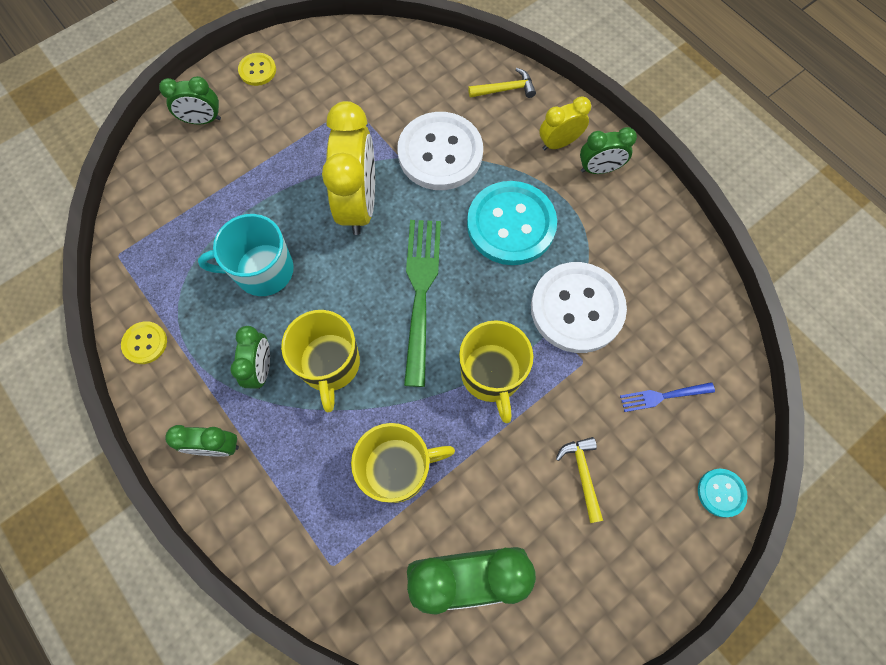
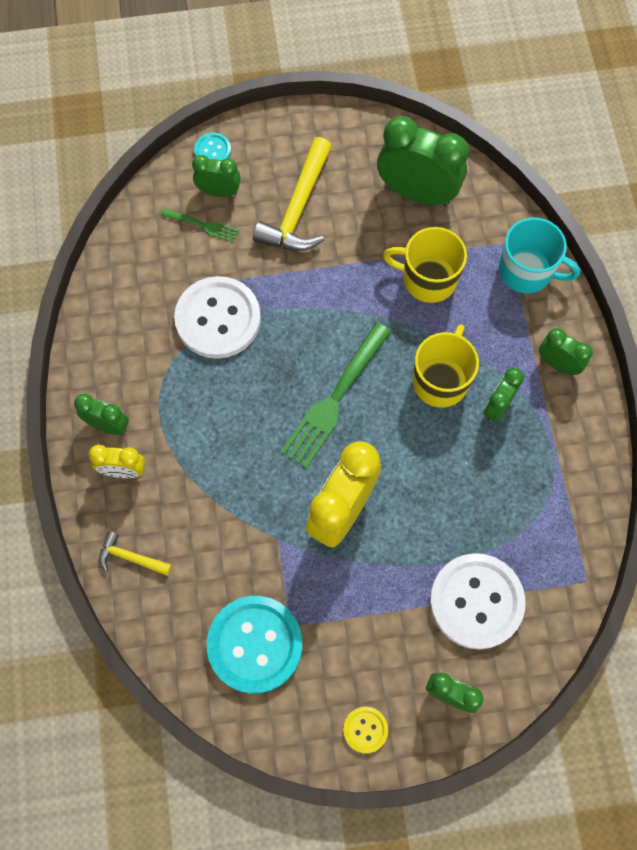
camera: 150 degrees left, 0 degrees up
yellow button [121,321,167,364] -> none
turquoise mug [198,214,294,296] -> turquoise mug moved to [499,217,580,293]
white button [397,112,483,190] -> white button moved to [430,553,525,649]
yellow mug [459,320,534,423] -> none
turquoise button [467,181,557,265] -> turquoise button moved to [207,596,302,694]
yellow hammer [556,437,603,523] -> yellow hammer [253,137,332,251], size x1.95
blue fork [620,382,715,412] -> green fork [161,208,239,242]
none -> green clock [192,155,241,197]

